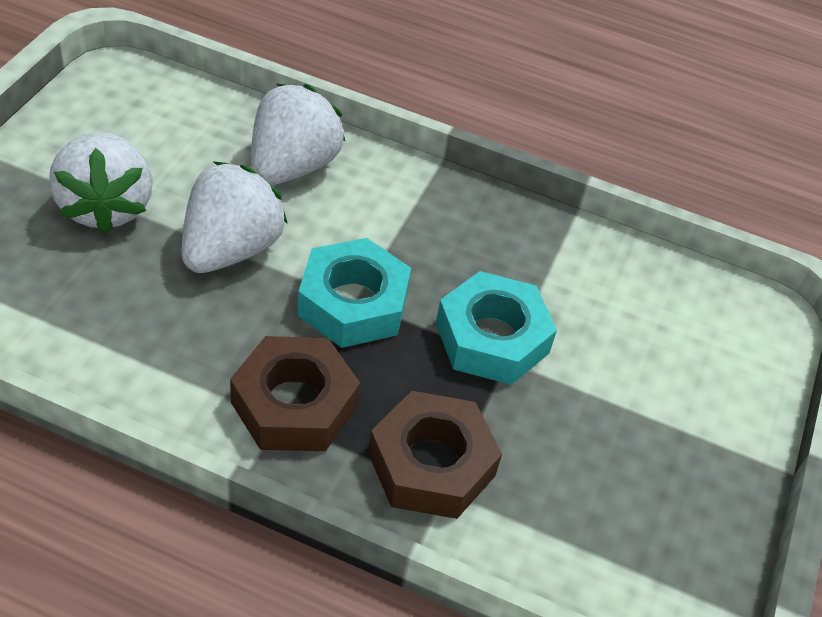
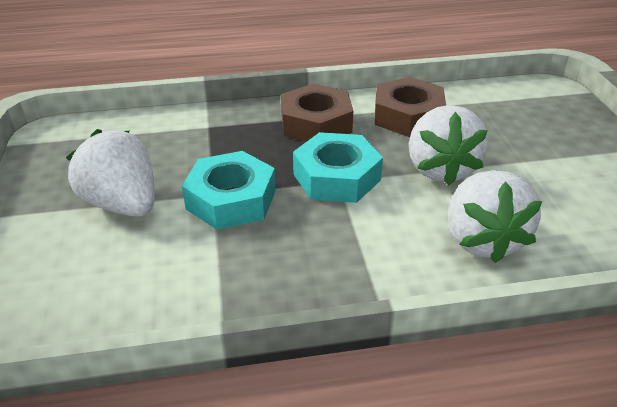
camera: 155 degrees right, 10 degrees down
white strawberry [49,132,153,234] -> white strawberry moved to [66,129,155,217]
brown nut [368,391,502,519] -> brown nut moved to [375,77,446,137]

